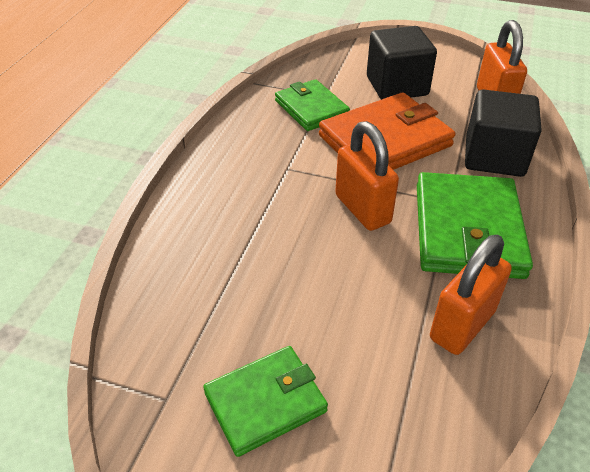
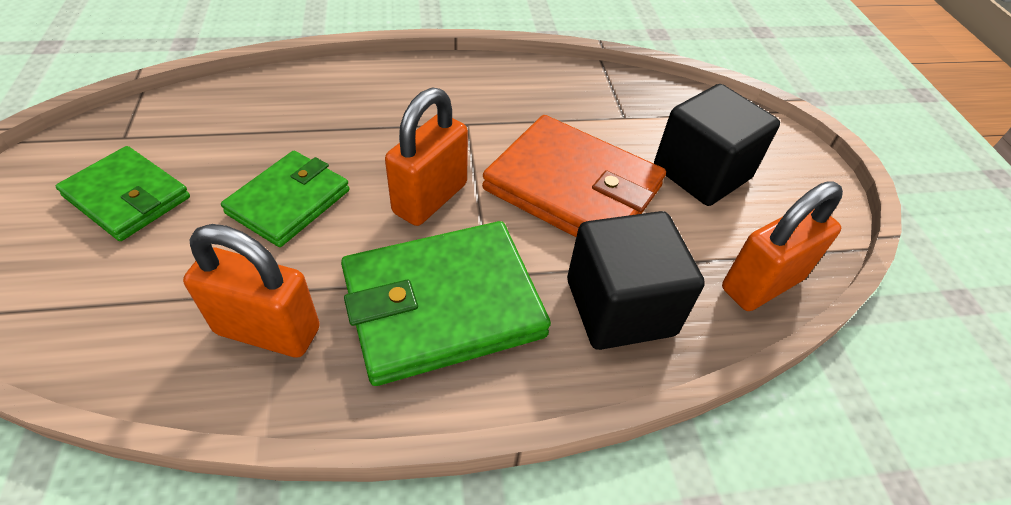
camera: 60 degrees right, 5 degrees up
green wallet [275,79,350,131] -> green wallet moved to [221,151,350,247]

